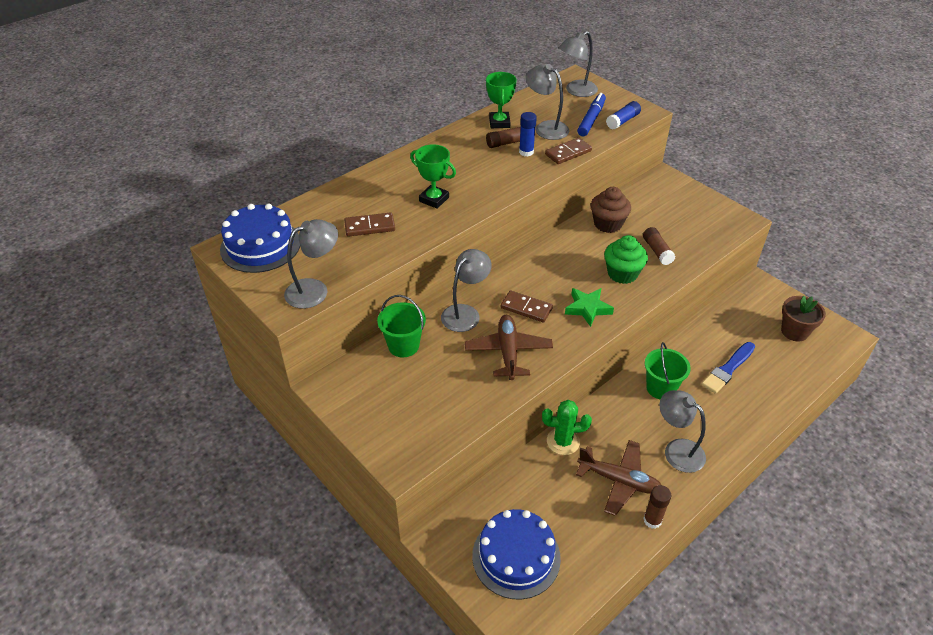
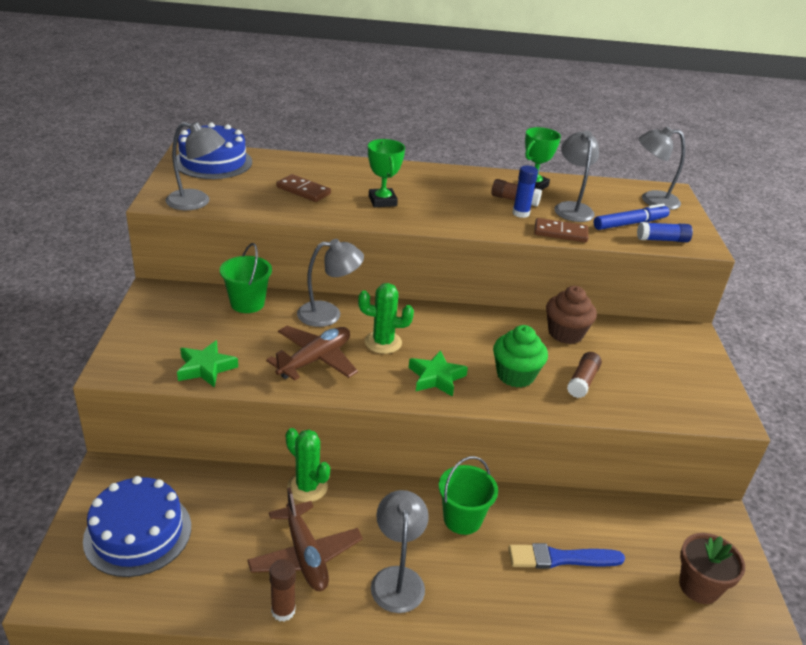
camera: 40 degrees right, 10 degrees down
brown domino [501,290,553,323] -> green cactus [358,283,414,354]
none -> green star [177,340,238,388]

